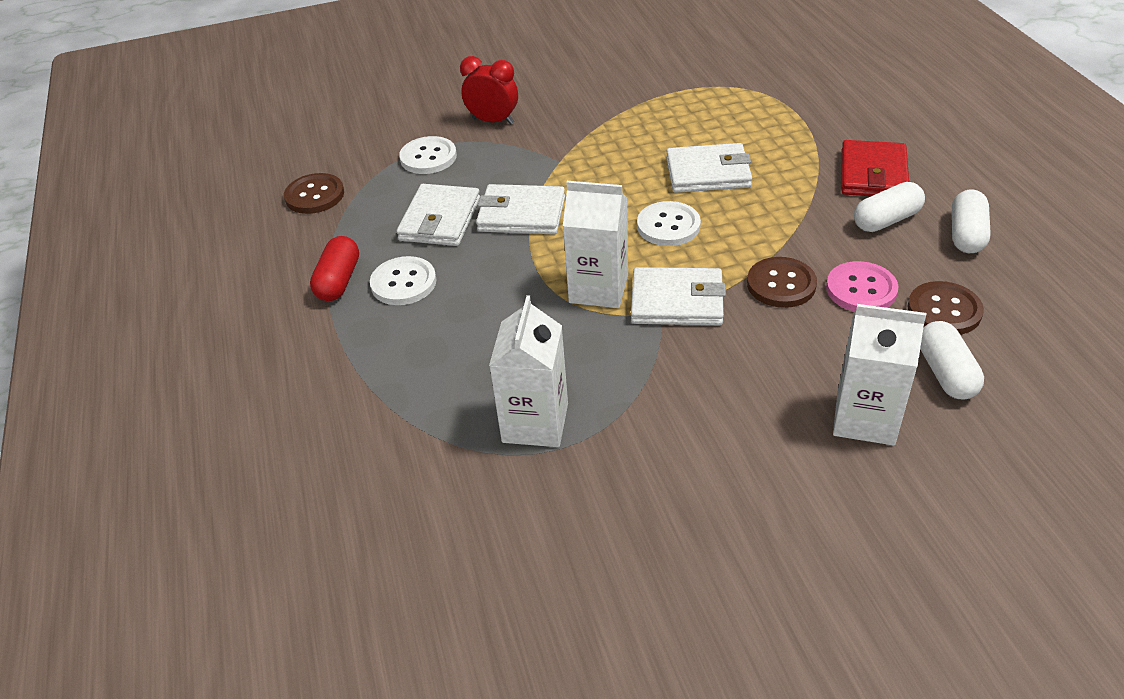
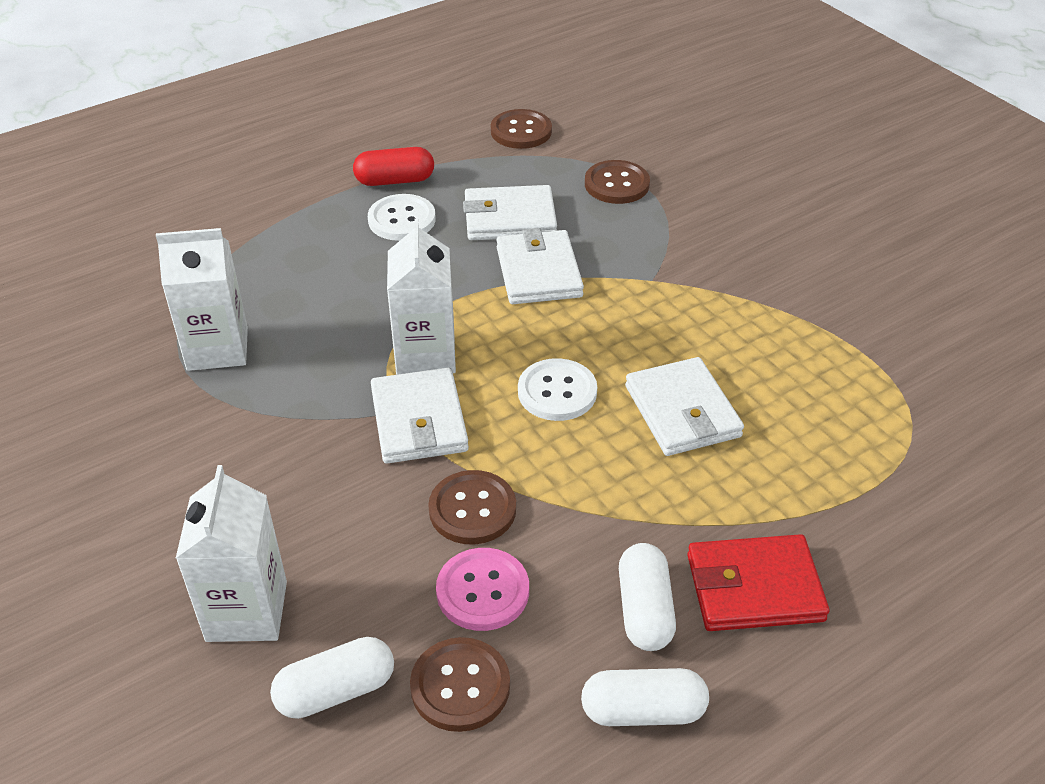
camera: 70 degrees right, 0 degrees up
white button [399,136,457,174] -> brown button [585,160,650,204]
red clock [460,56,518,125] -> none
white capsule [854,182,925,232] -> white capsule turned 45 degrees clockwise [619,543,676,651]

